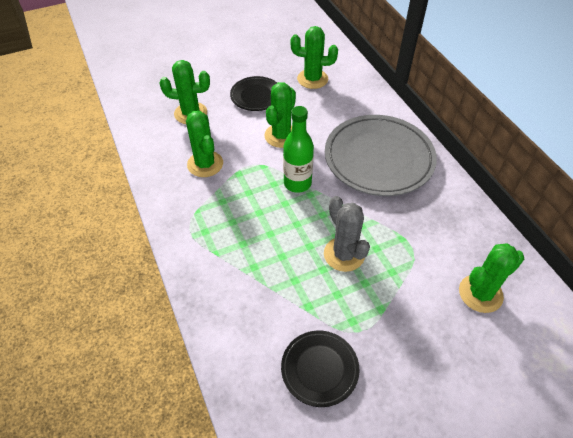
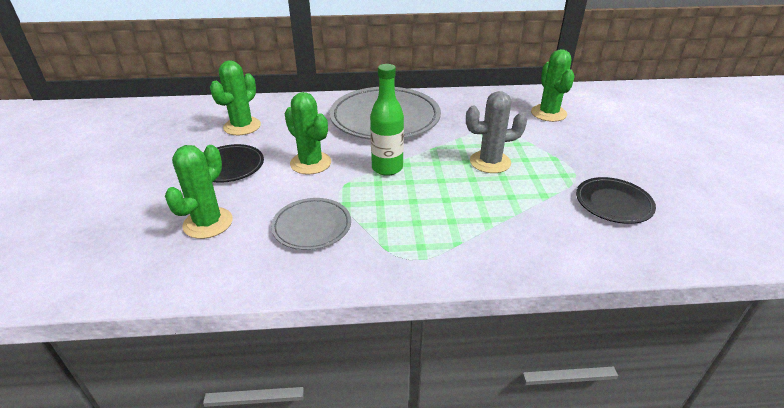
camera: 70 degrees left, 15 degrees down
green cactus [186,111,223,177] -> grey plate [271,198,351,250]

